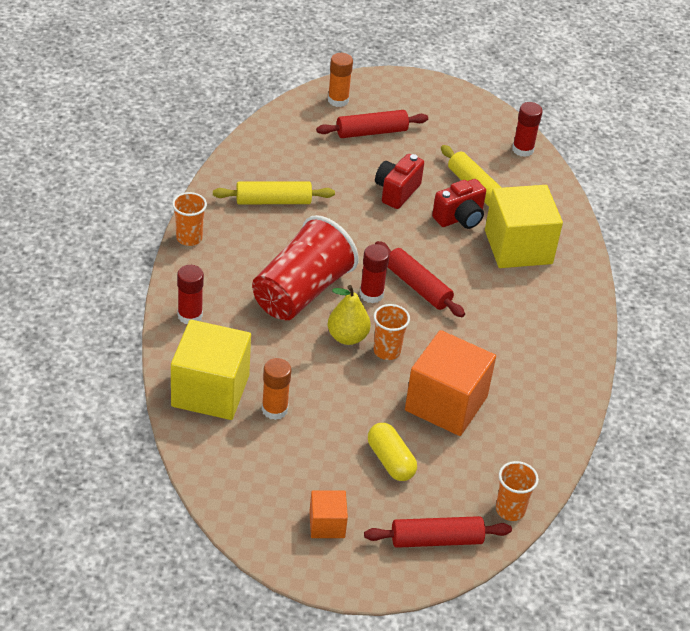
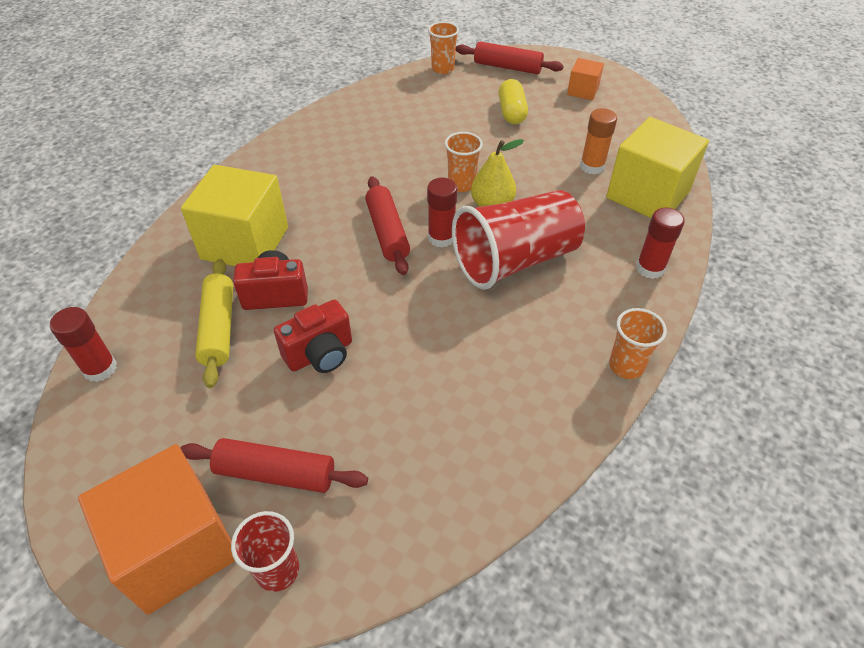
camera: 150 degrees left, 5 degrees up
yellow rolling pin [213,181,335,204] -> none
orange glue stick [328,53,353,107] -> red cup [231,511,299,592]
orange cube [405,330,496,436] -> orange cube moved to [78,444,235,615]

